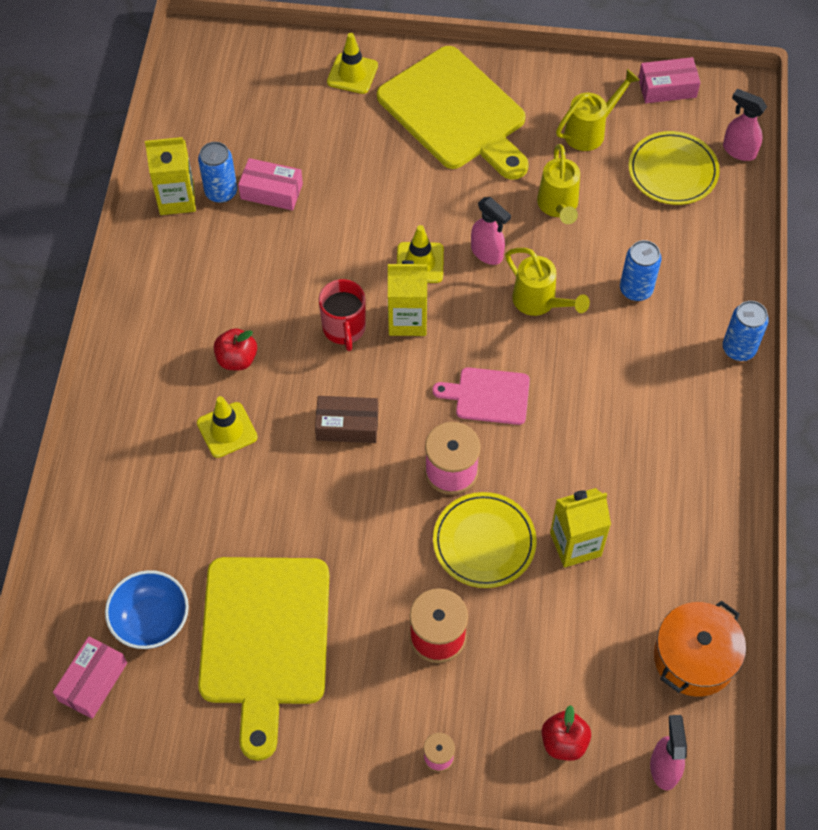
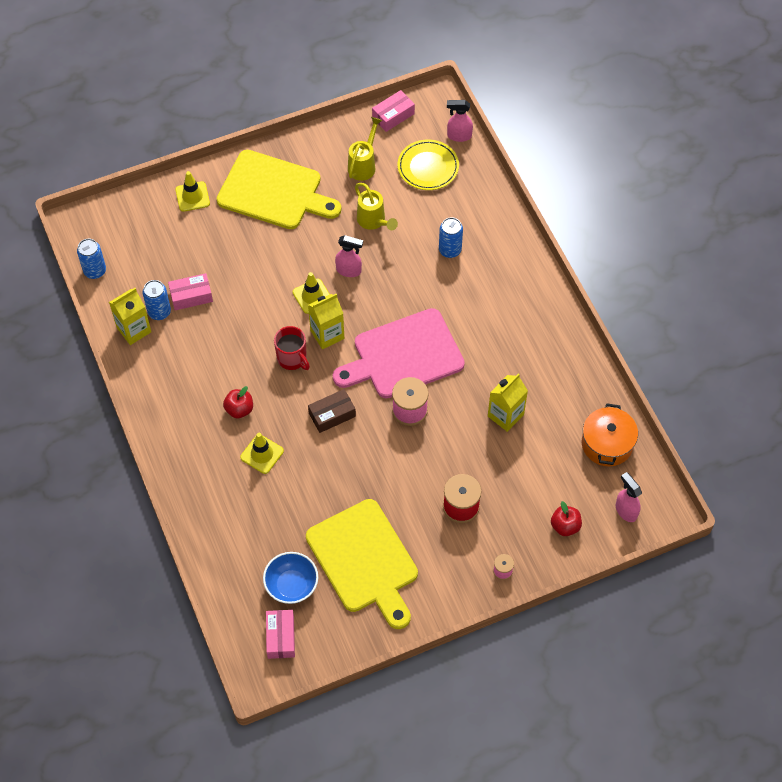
camera: 30 degrees left, 0 degrees up
pink cutting board [432,367,530,425] -> pink cutting board [333,308,465,398], size x2.00
yellow plate [433,492,537,588] -> none
yellow watering can [505,248,590,316] -> none
blue can [723,301,769,361] -> blue can moved to [77,239,106,279]

